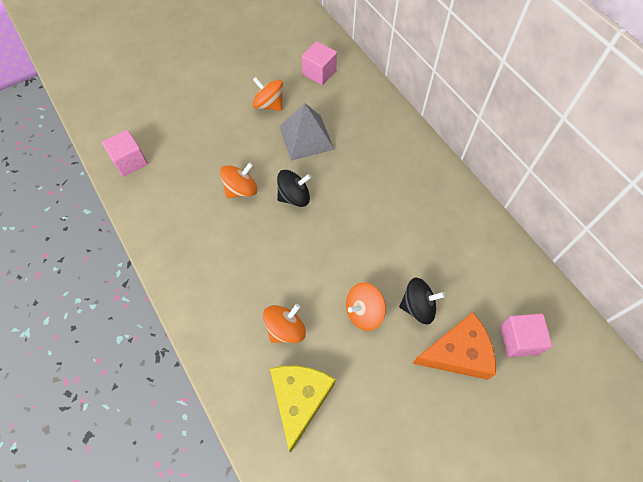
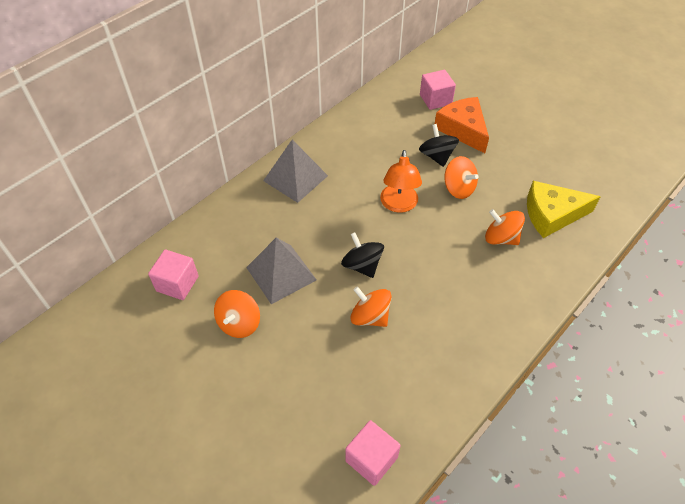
camera: 105 degrees left, 10 degrees down
none -> grey pyramid [263,140,328,203]
none -> orange lamp [380,150,422,213]

